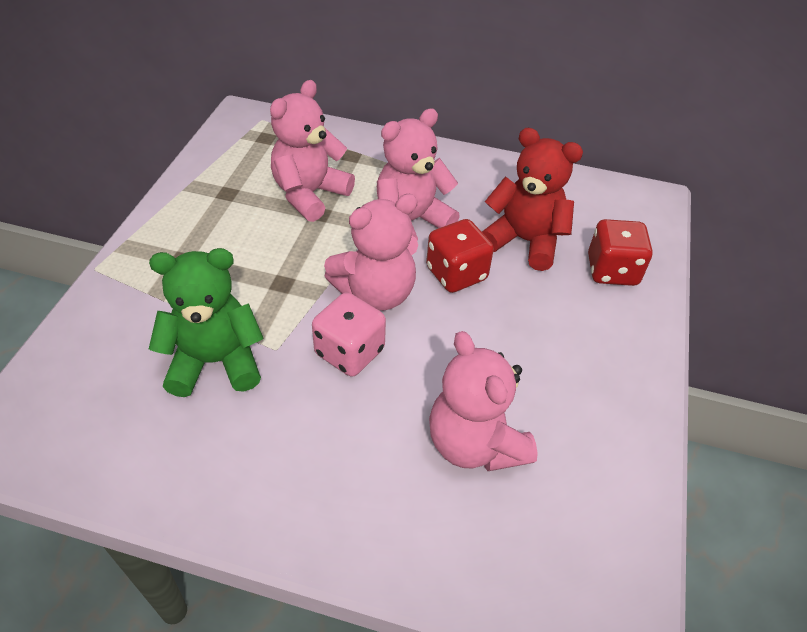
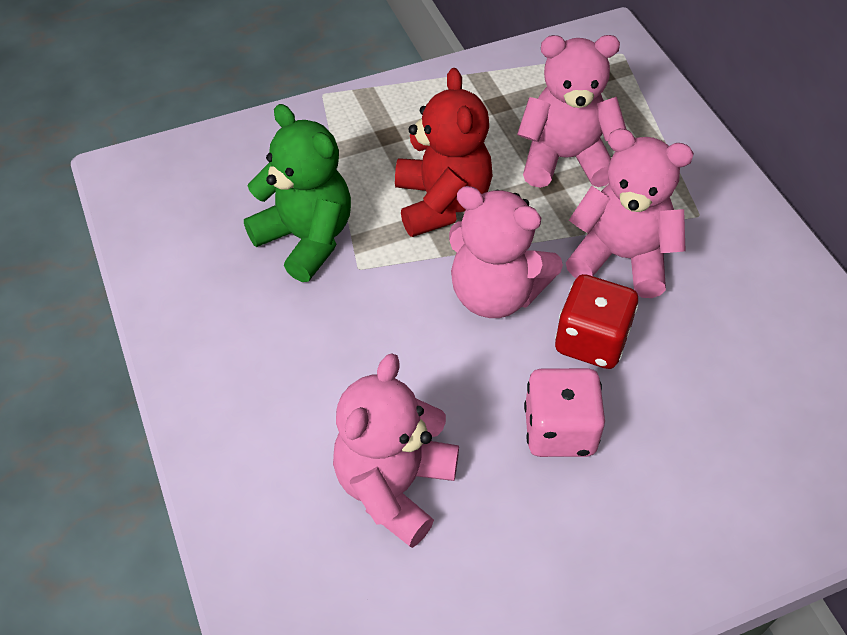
camera: 55 degrees right, 5 degrees up
pink dice [312,292,386,377] -> pink dice moved to [524,368,605,457]
red teddy bear [482,128,583,271] -> red teddy bear moved to [395,68,493,237]
red dice [588,219,653,286] -> none

